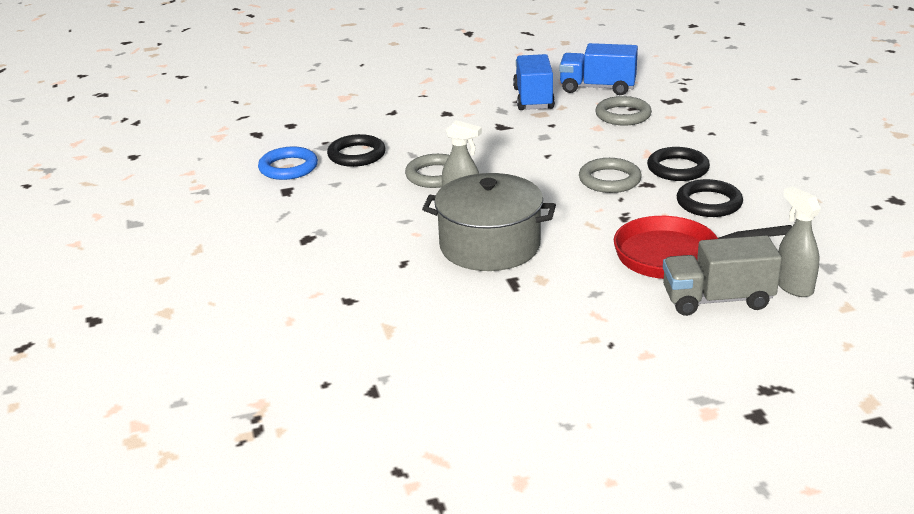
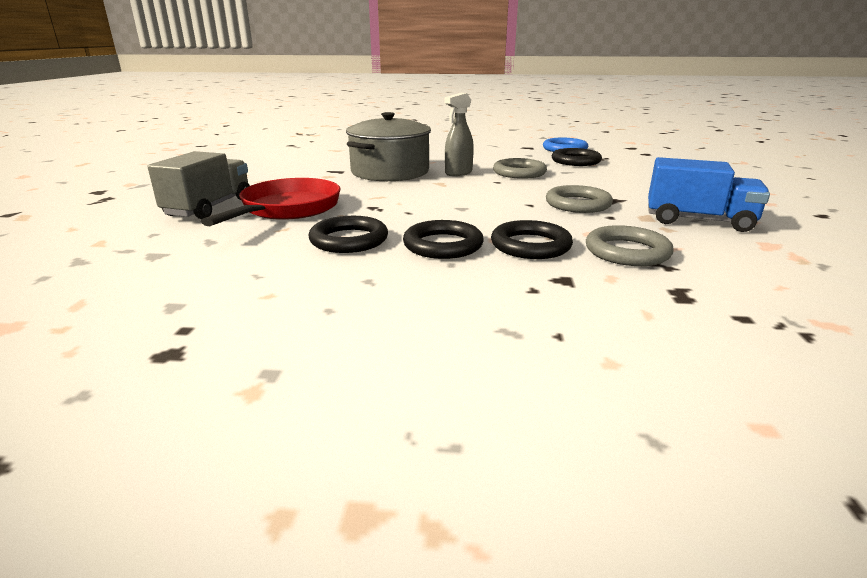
camera: 110 degrees right, 5 degrees down
blue truck [559,43,638,95] -> none
grey ring [579,158,642,193] -> grey ring moved to [546,185,613,213]
grey spray bottle [778,186,821,297] -> none
none -> black ring [491,220,573,259]

